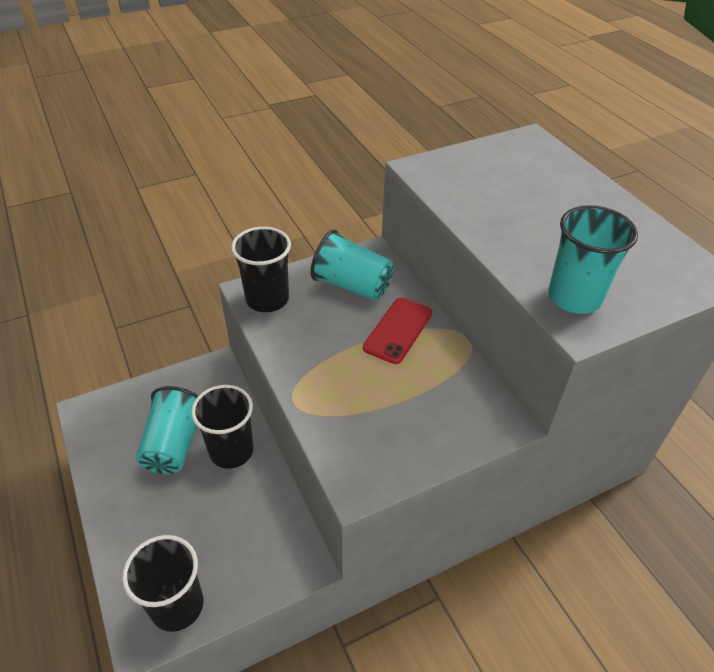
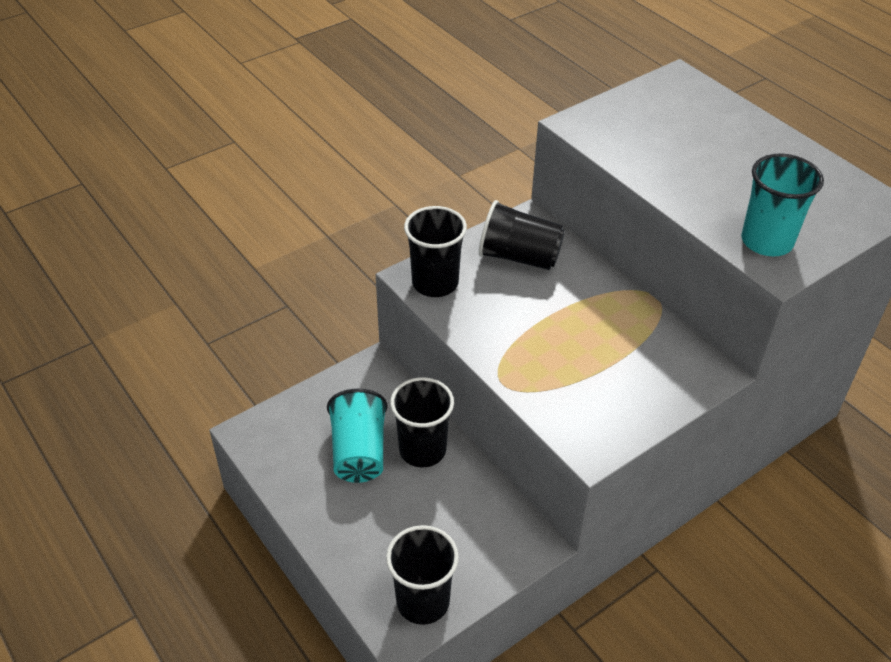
camera: 10 degrees left, 0 degrees up
turquoise cup [311,230,394,301] -> black cup [479,200,565,270]
red phone [363,298,432,364] -> none

